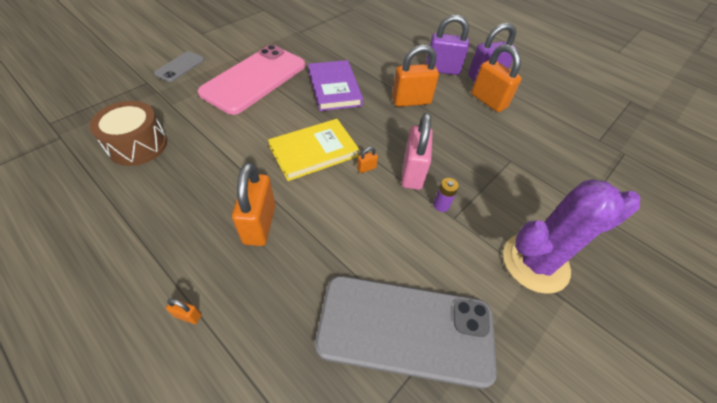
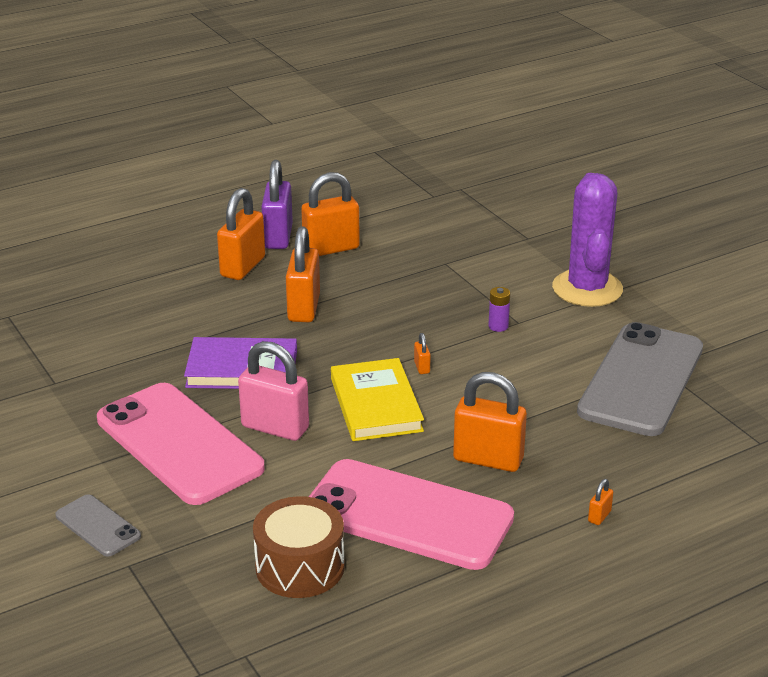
camera: 70 degrees left, 20 degrees down
pink padlock [401,113,433,190] -> pink padlock moved to [238,341,309,441]
purple padlock [426,15,469,75] -> orange padlock [217,188,265,280]
none -> pink phone [309,459,514,570]

